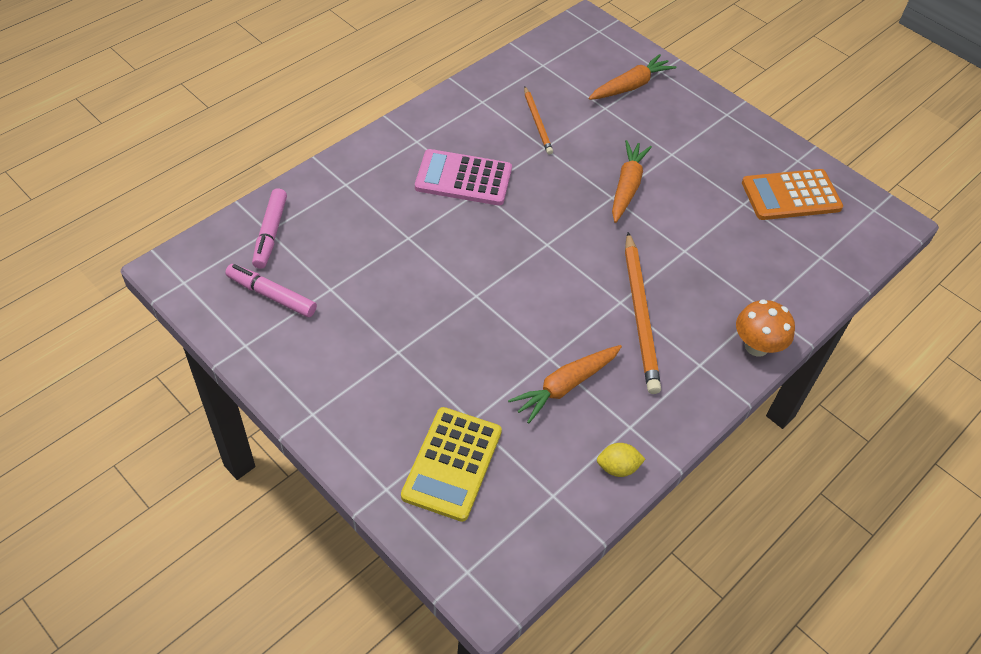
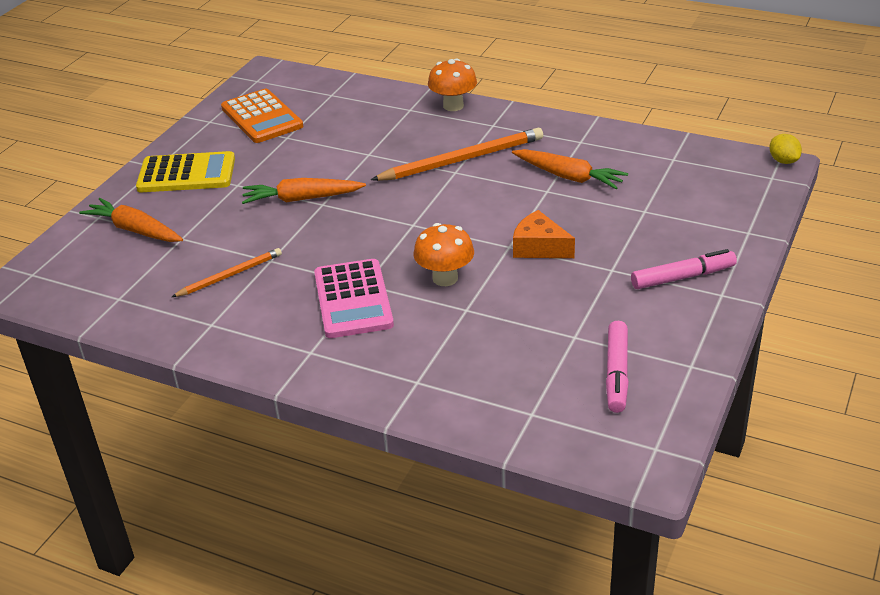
camera: 105 degrees left, 15 degrees down
pink marker [252,188,287,269] -> pink marker moved to [631,249,737,289]
yellow calculator [401,407,502,522] -> yellow calculator moved to [136,151,235,192]
yellow lemon [597,443,645,477] -> yellow lemon moved to [769,134,802,164]
none -> orange mushroom [414,223,474,286]
none -> orange cheese [513,210,575,258]

